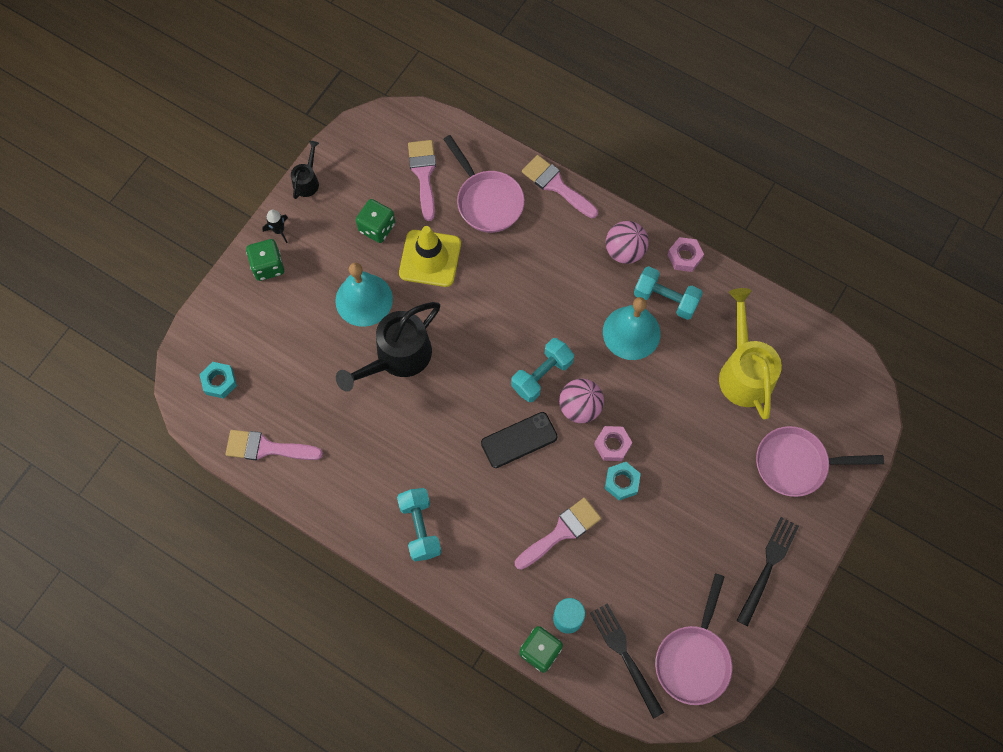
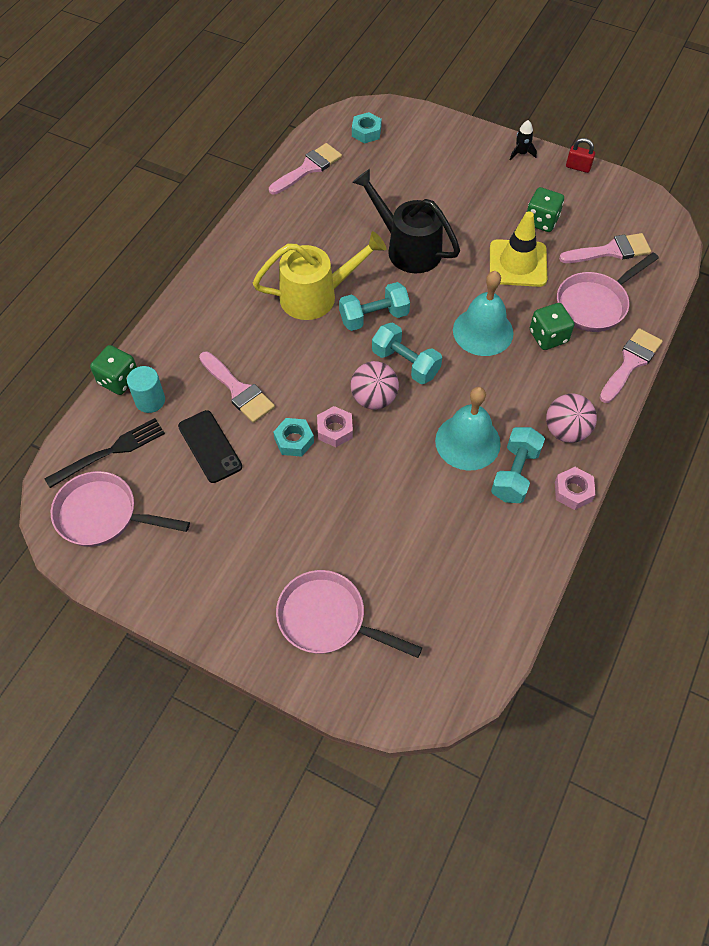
camera: 85 degrees right, 10 degrees down
pink brush [226,430,323,460] -> pink brush turned 45 degrees clockwise [269,143,342,195]
green dice [246,239,284,281] -> green dice moved to [530,303,574,350]
black watering can [291,141,319,199] -> red padlock [566,138,595,173]
turquoise bell [335,263,393,327] -> turquoise bell moved to [453,271,514,356]
turquoise dumbbell [397,488,442,561] -> turquoise dumbbell moved to [339,282,410,331]
black phone [481,412,558,468] -> black phone moved to [178,410,242,483]
yellow watering can [719,288,782,419] -> yellow watering can moved to [253,231,386,320]
black fork [736,517,799,627] -> none
pink pan [756,426,884,497] -> pink pan turned 60 degrees counterclockwise [276,570,422,658]

